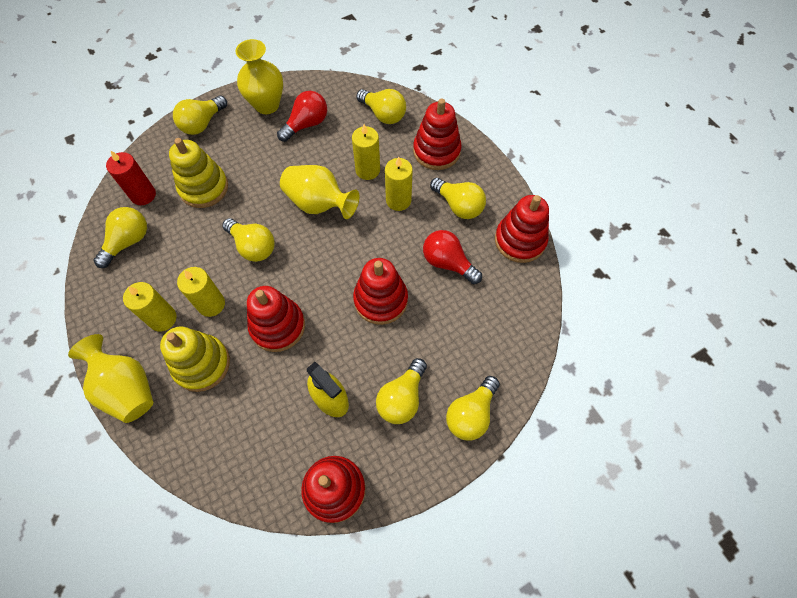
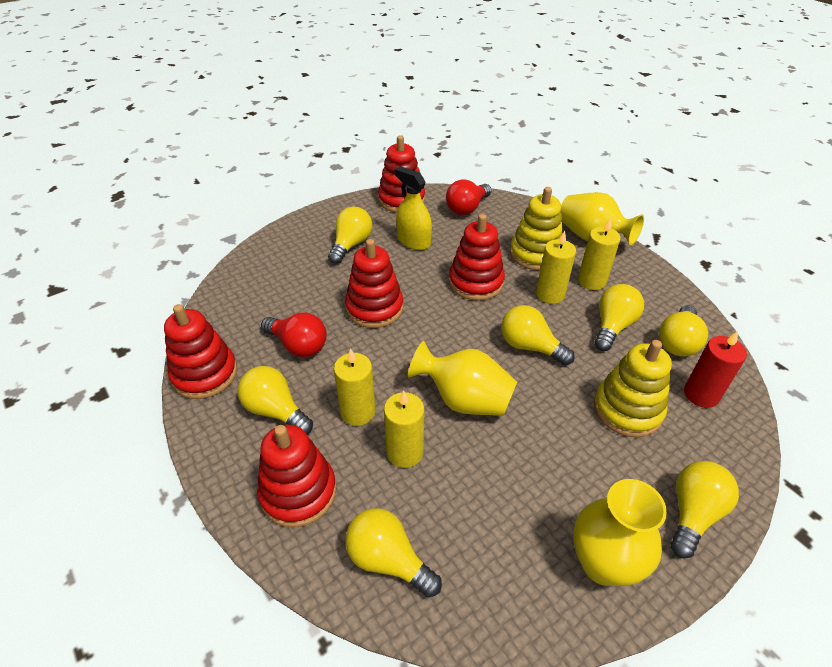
camera: 175 degrees right, 20 degrees down
red light bulb [277,91,327,142] -> red light bulb moved to [446,179,492,215]
yellow light bulb [446,376,500,441] -> yellow light bulb moved to [595,284,644,351]

